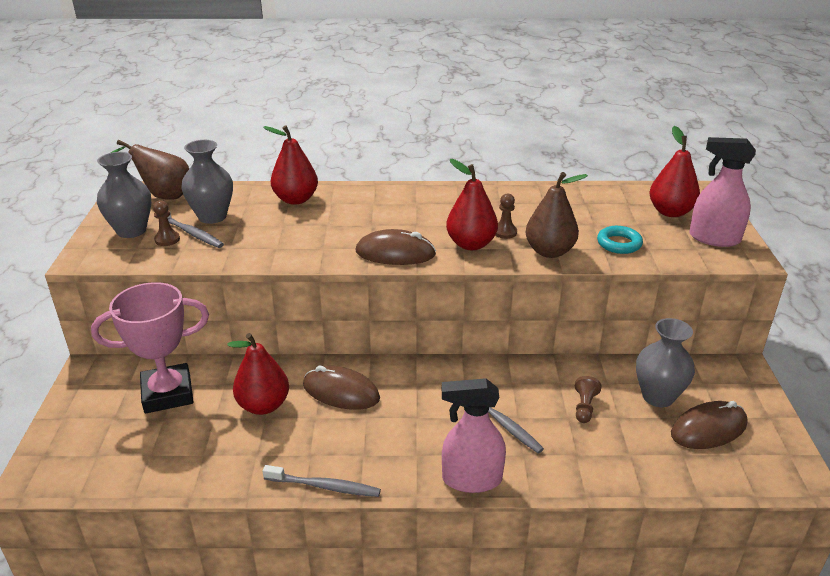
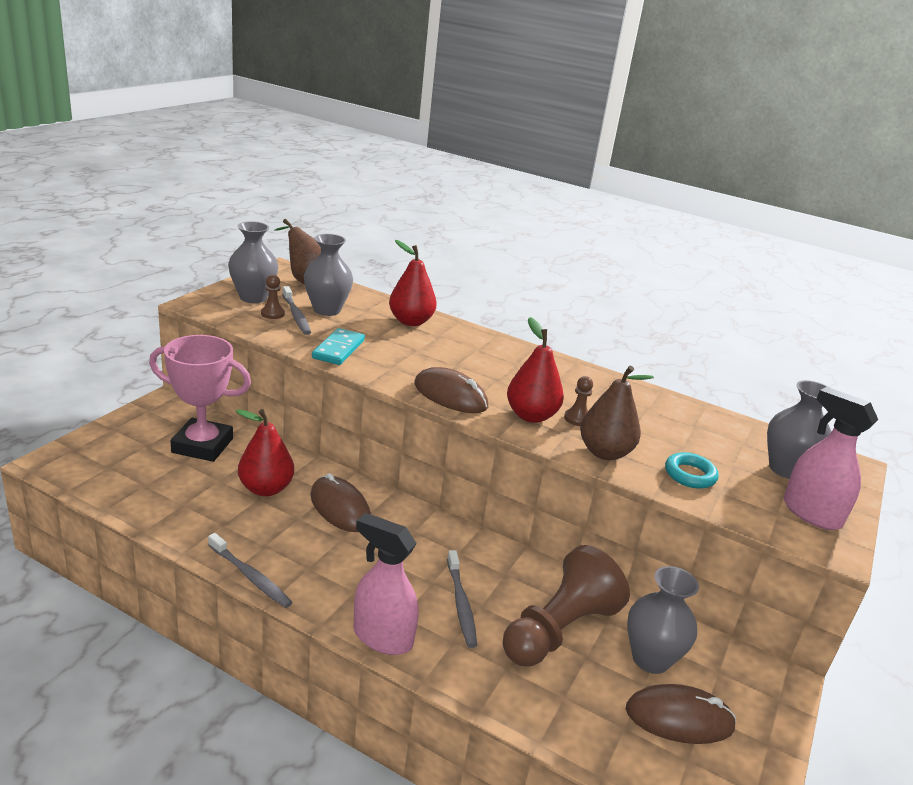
camera: 25 degrees right, 5 degrees down
brown pawn [575,376,601,423] -> brown pawn [503,545,630,667], size x2.45
red pear [649,126,700,217] -> grey vase [767,380,831,479]
none -> turquoise domino [312,328,365,365]

